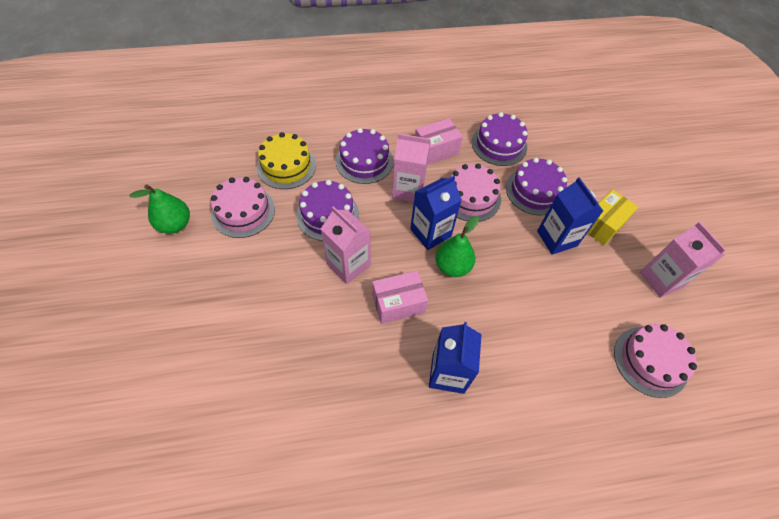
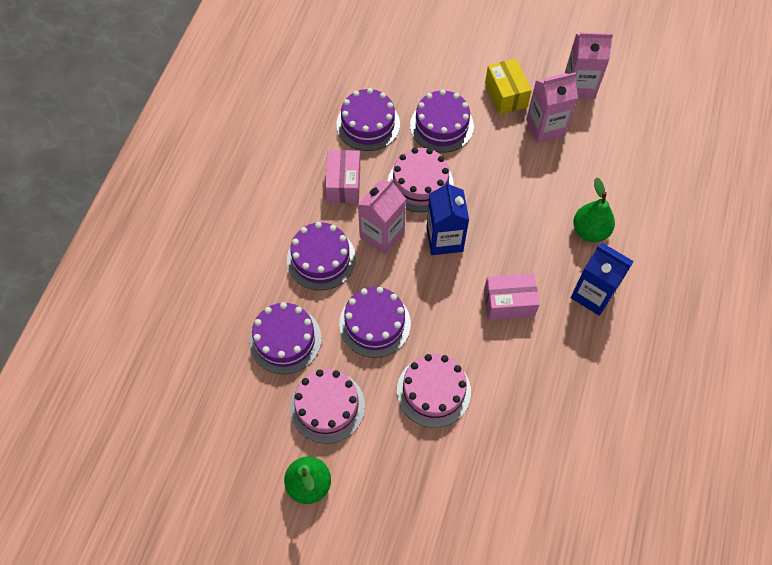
camera: 60 degrees left, 5 degrees up
yellow cake [257,132,316,189] -> purple cake [249,302,322,374]
pink carton [321,206,370,284] -> pink carton moved to [526,73,578,143]
pink box [372,271,428,324] -> pink box turned 75 degrees clockwise [484,273,540,320]
green pear [435,216,479,277] -> green pear moved to [573,177,615,242]
blue carton [537,177,603,255] -> none
pink cake [614,324,697,398] -> pink cake moved to [397,354,471,428]

